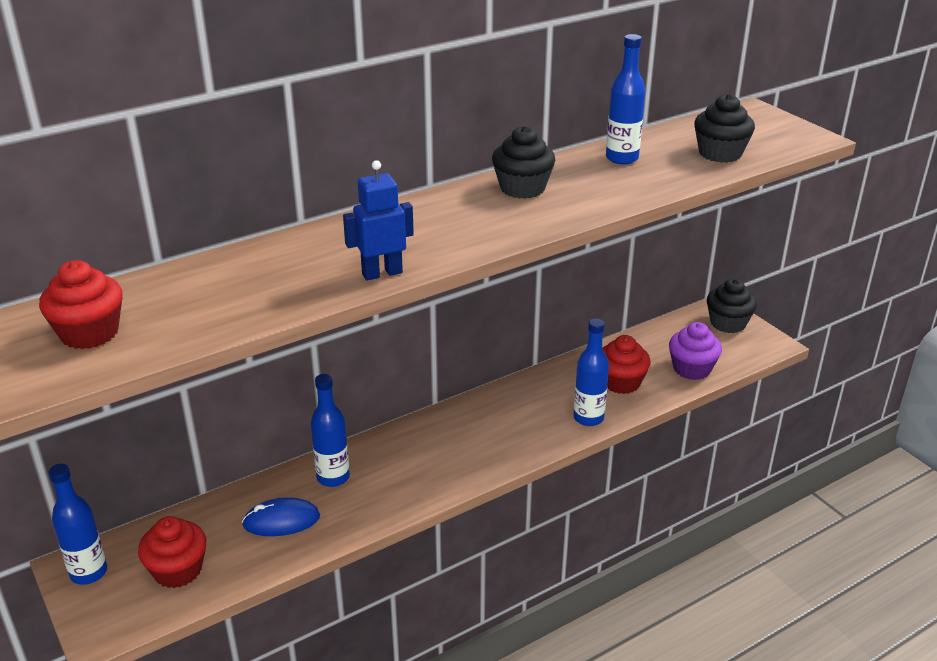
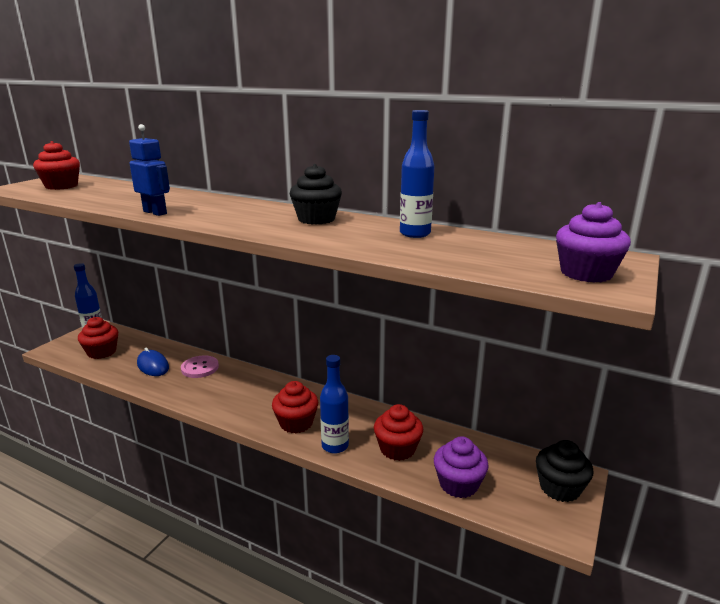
camera: 60 degrees right, 10 degrees down
blue bottle [311,374,350,487] -> pink button [181,355,219,378]
black cupcake [694,94,755,163] -> none
none -> red cupcake [272,381,318,433]
none -> purple cupcake [556,202,631,283]

